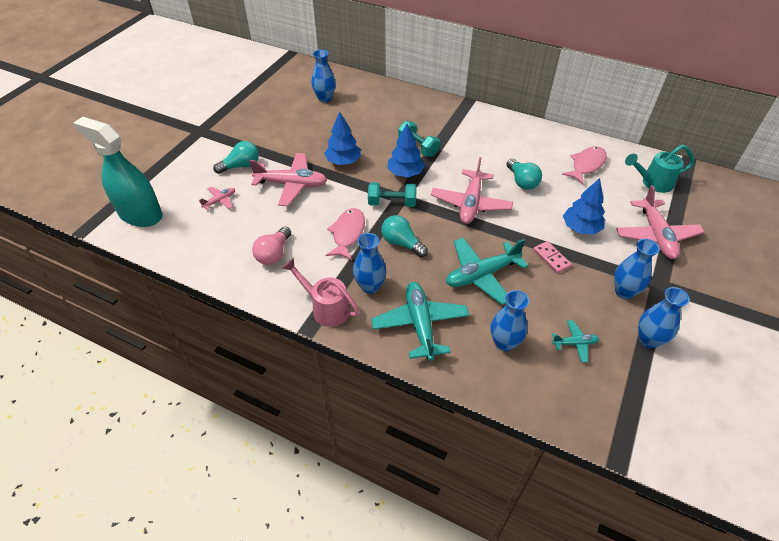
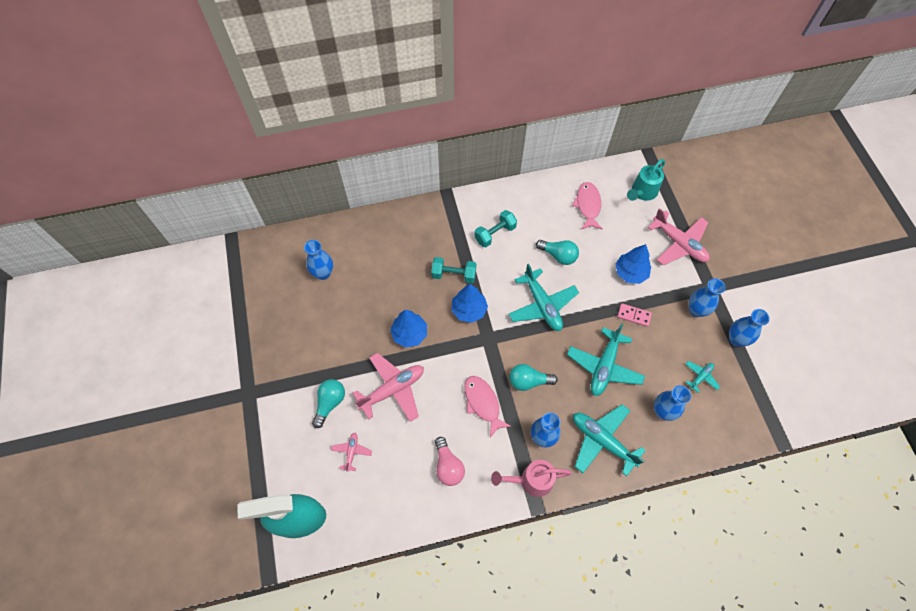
camera: 40 degrees left, 15 degrees up
turquoise dumbbell [368,182,417,207] -> turquoise dumbbell moved to [474,210,517,247]
pink plane [431,157,513,224] -> turquoise plane [509,264,579,331]

